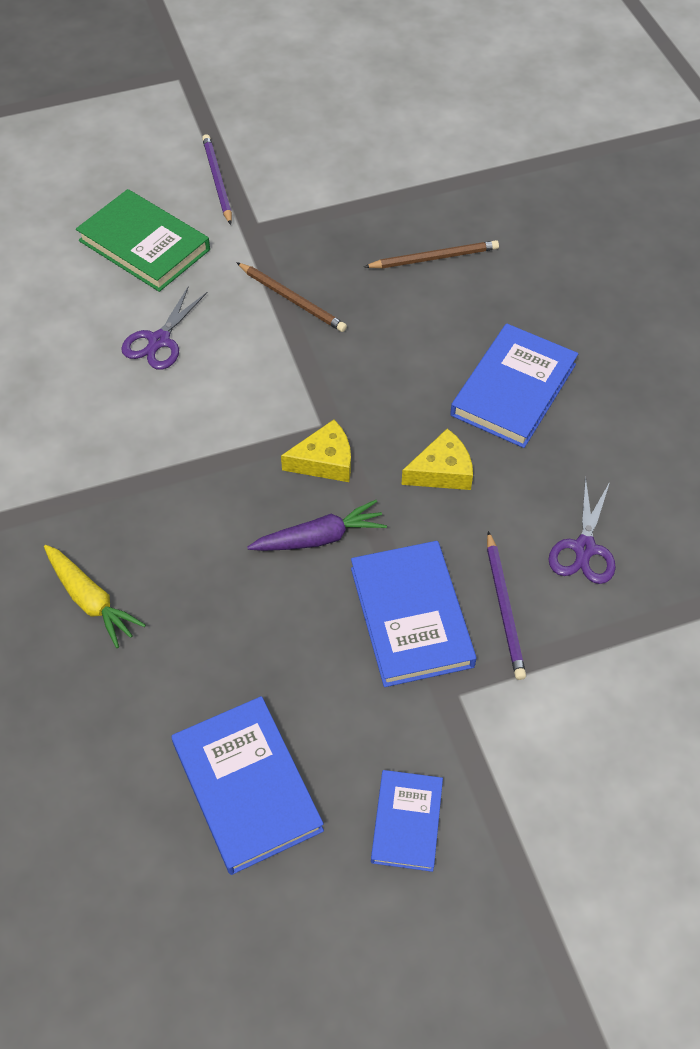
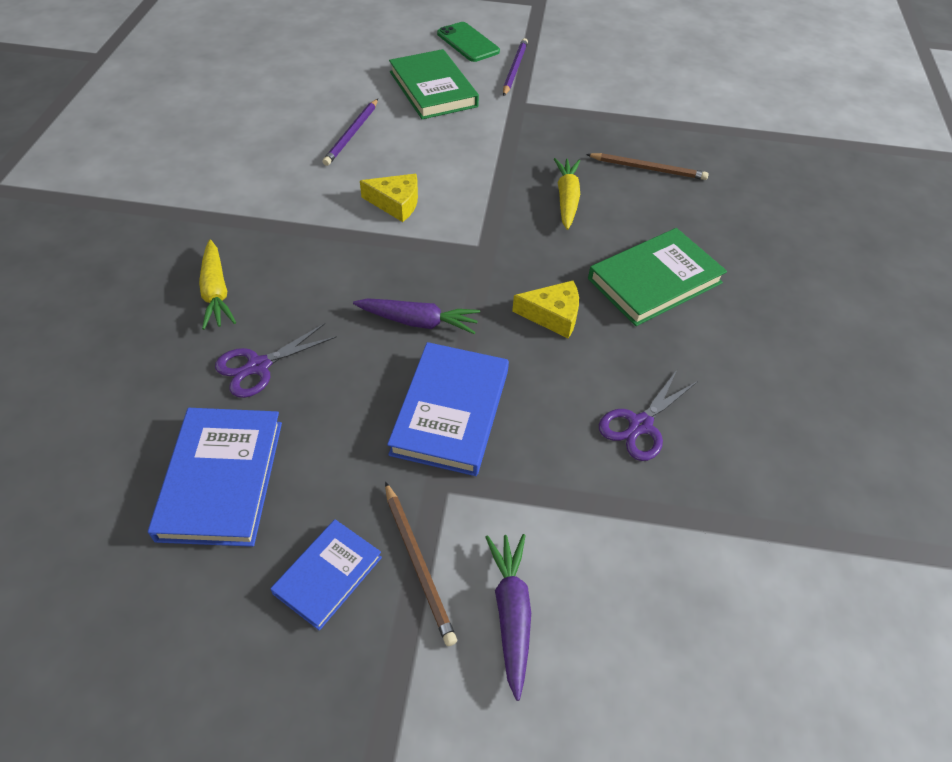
camera: 25 degrees right, 5 degrees down
purple scissors [121,286,208,370] -> purple scissors moved to [215,323,337,398]
brown pencil [236,262,347,332] -> brown pencil moved to [385,482,457,646]
yellow cheese [281,420,351,482] -> yellow cheese moved to [360,174,418,222]
blue book [450,323,578,448] -> green book [588,228,727,326]
purple pencil [487,531,526,680] -> purple pencil moved to [323,99,378,166]
none -> green phone [437,22,500,62]
none -> purple carrot [486,534,531,701]
none -> yellow carrot [554,158,580,230]

